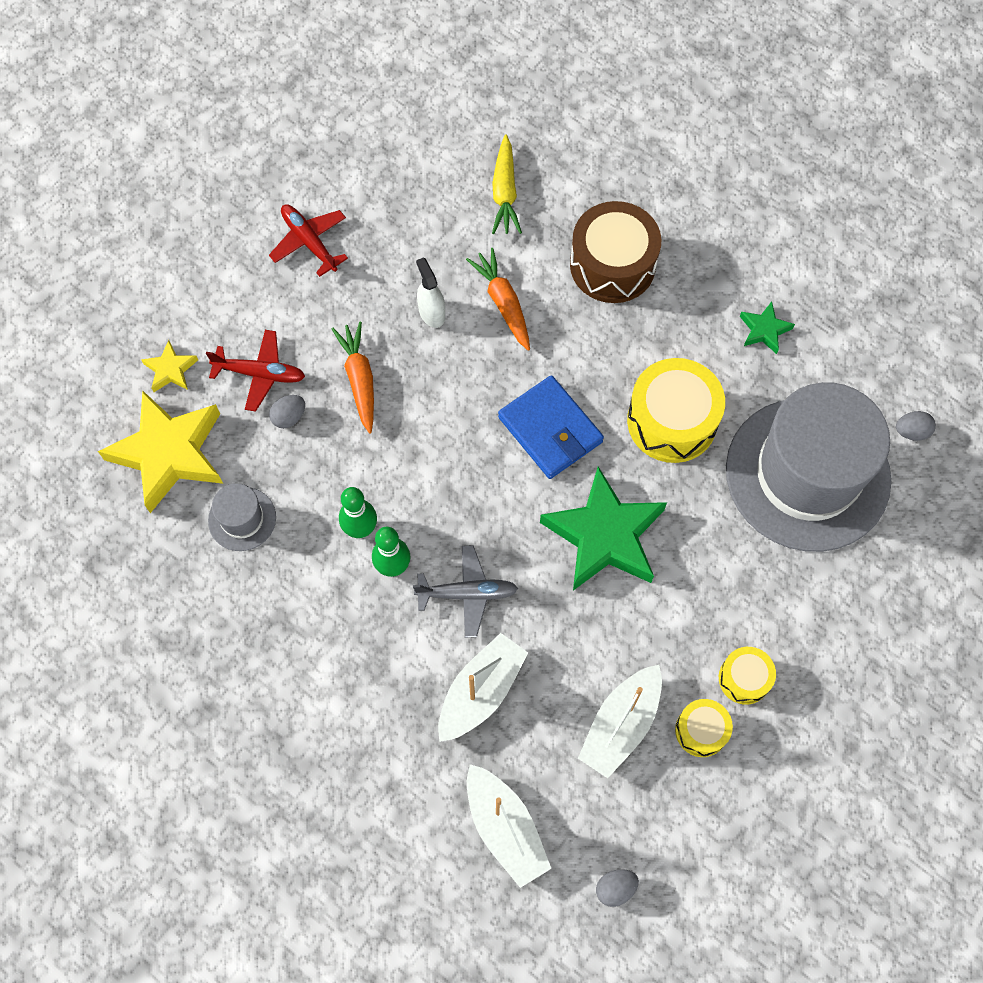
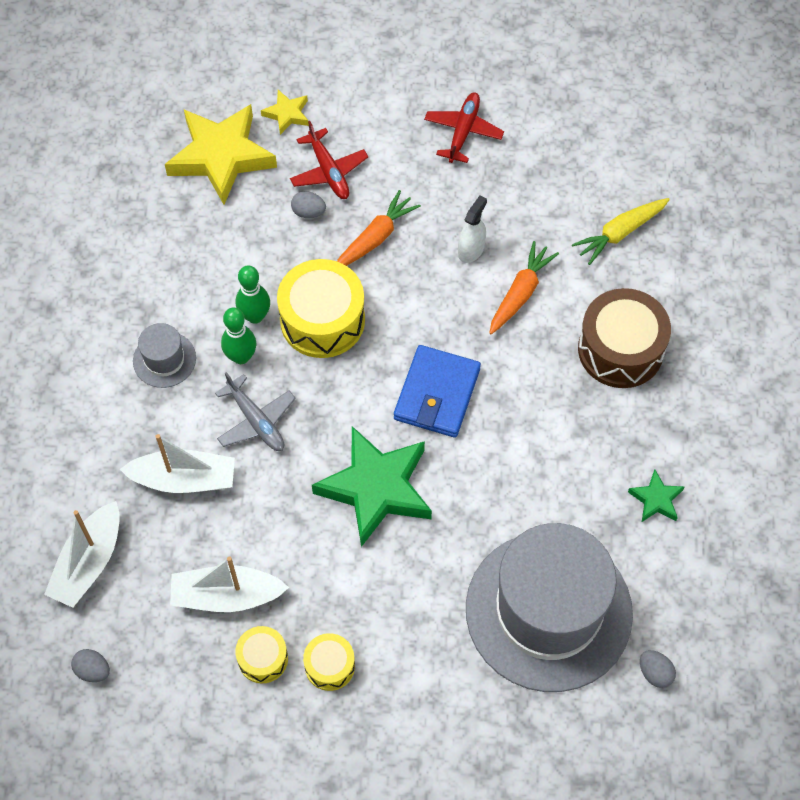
camera: 55 degrees right, 5 degrees down
grey hat [208,483,276,551] -> grey hat moved to [133,323,196,388]
yellow drum [627,358,725,463] -> yellow drum moved to [277,259,365,358]

